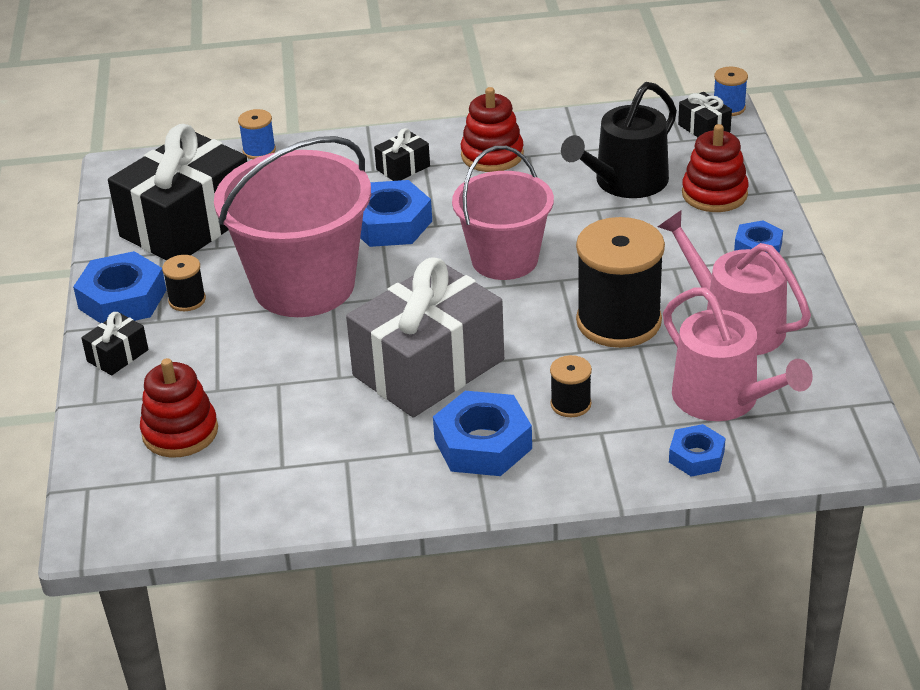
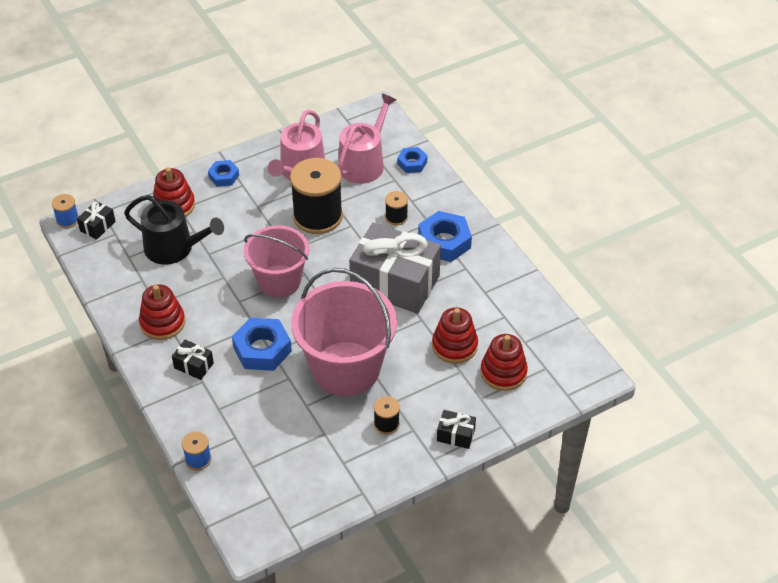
camera: 115 degrees left, 10 degrees up
blue nut [73,251,166,323] -> none
black gift [108,124,247,261] -> none
none -> red stacking toy [432,307,478,364]

